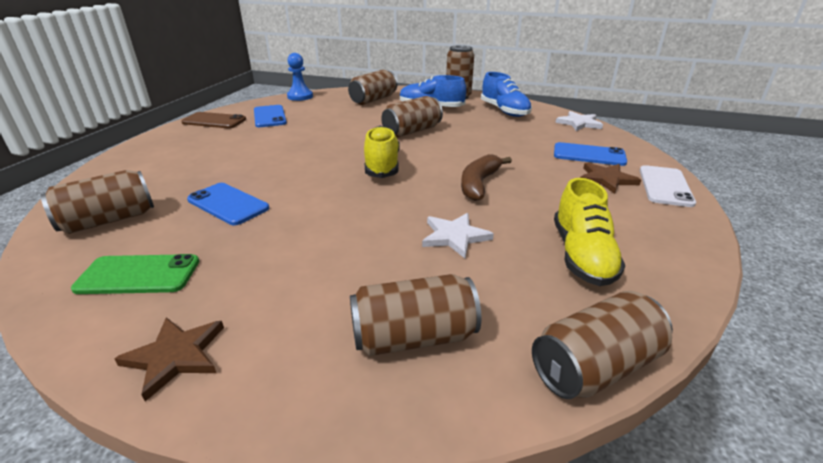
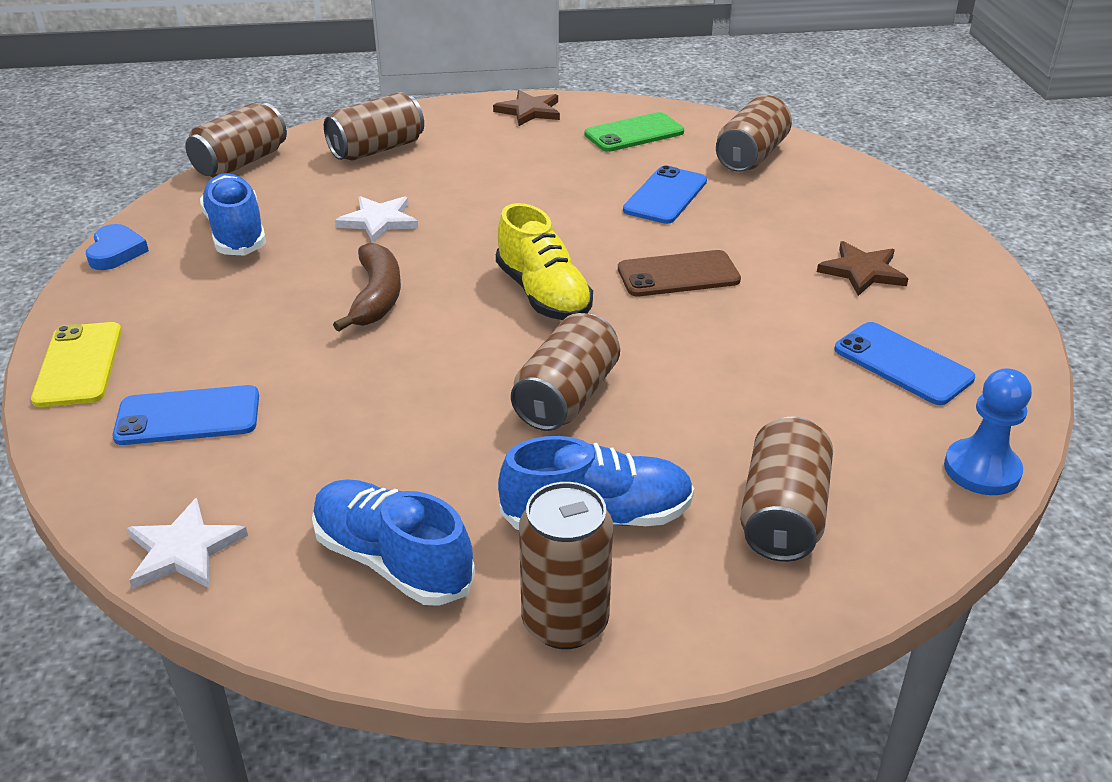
camera: 155 degrees right, 5 degrees up
brown phone [181,112,246,128] -> brown phone moved to [618,250,741,296]
blue phone [187,183,269,225] -> blue phone turned 75 degrees counterclockwise [623,165,707,224]
yellow shoe [554,178,625,286] -> blue shoe [200,173,266,256]
brown star [580,162,641,194] -> brown star moved to [817,241,909,296]
white phone [640,165,696,207] -> yellow phone [31,322,122,407]
none -> blue heart [86,224,149,270]

